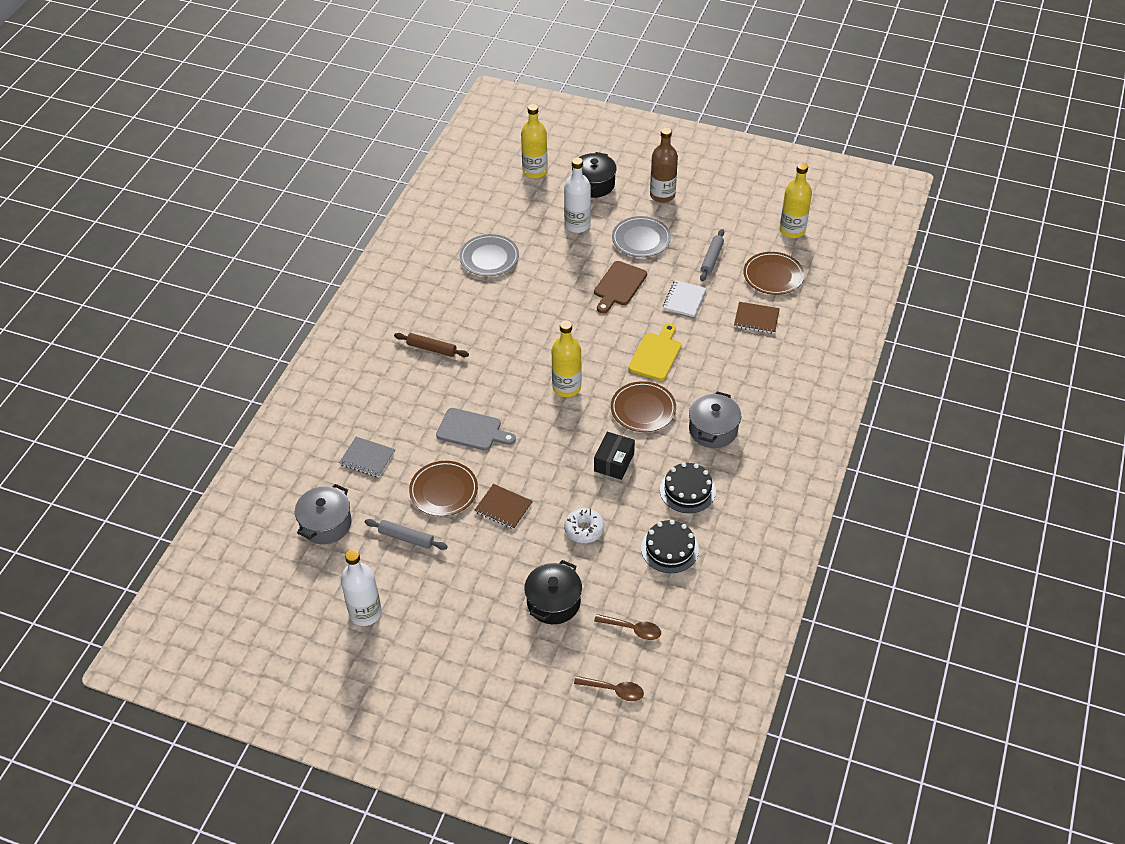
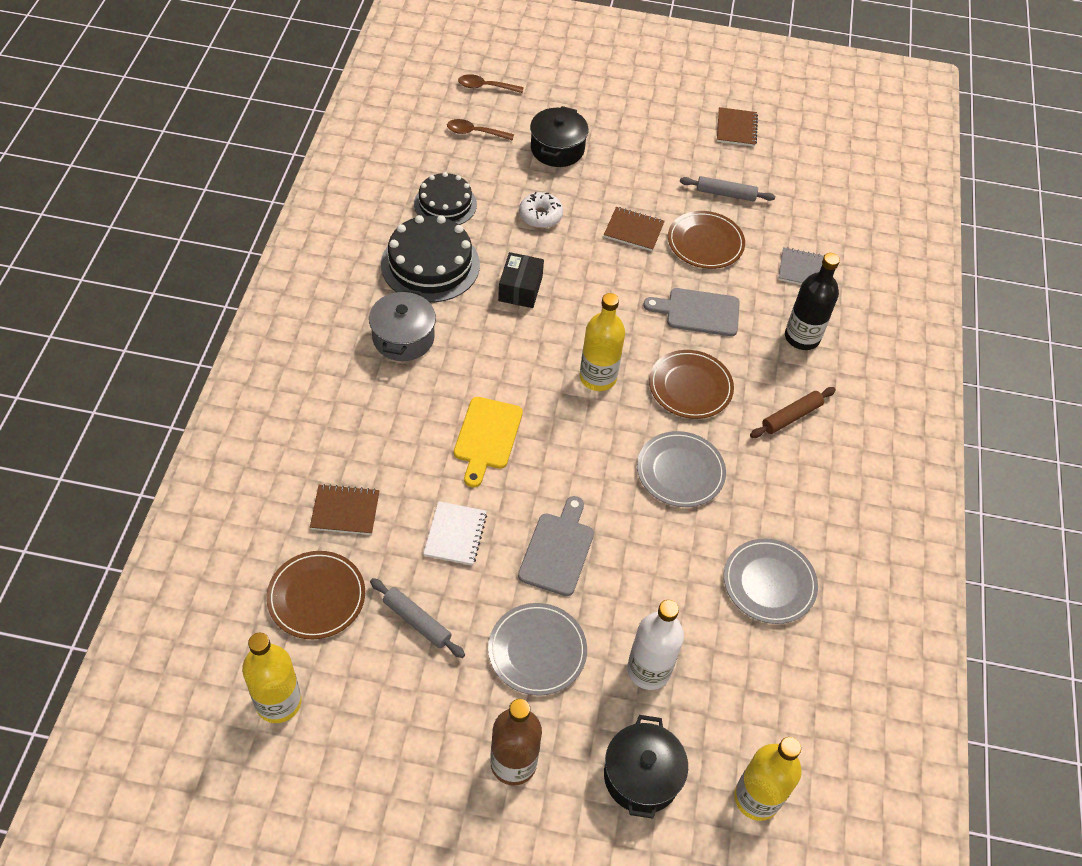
camera: 165 degrees right, 5 degrees up
grey pot [295,484,352,544] -> none
white bottle [341,549,382,626] -> brown notebook [717,107,758,147]
brown rolling pin [394,333,469,357] -> brown rolling pin turned 45 degrees counterclockwise [750,387,836,438]
brown cutting board [594,261,647,313] -> grey cutting board [518,496,594,596]
brown plate [611,381,676,432] -> brown plate moved to [649,350,734,419]
black cake [660,462,716,513] -> black cake [381,215,480,302], size x1.51
grey rolling pin [700,229,724,281] -> grey rolling pin turned 60 degrees counterclockwise [370,578,465,658]
none -> grey plate [637,431,726,507]
none -> black bottle [785,253,840,350]

